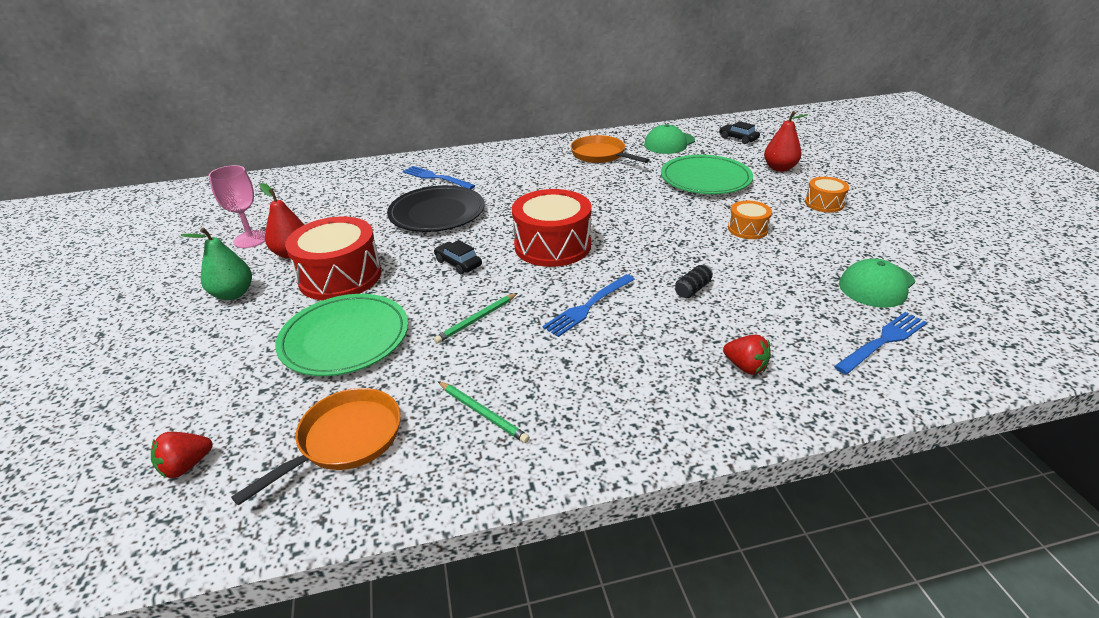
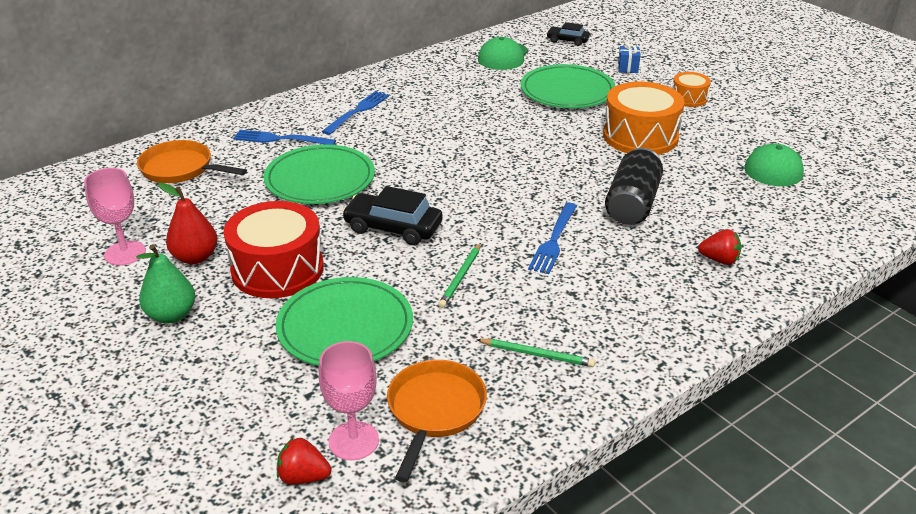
camera: 25 degrees left, 0 degrees up
red strawberry [151,432,213,478] -> red strawberry turned 75 degrees clockwise [277,437,332,485]
black plate [387,185,485,232] -> green plate [263,145,375,204]
black car [434,240,482,274] -> black car [342,186,442,245], size x1.67
red drum [512,189,592,267] -> none
orange pan [571,135,649,163] -> orange pan moved to [137,140,247,183]
black can [675,265,713,298] -> black can [605,148,663,225], size x2.22
orange drum [728,201,772,239] -> orange drum [603,81,684,155], size x1.93
red pear [764,111,808,172] -> blue gift [618,42,640,73]
blue fork [834,312,927,374] -> blue fork moved to [322,91,389,135]
none -> pink goblet [319,341,379,460]

